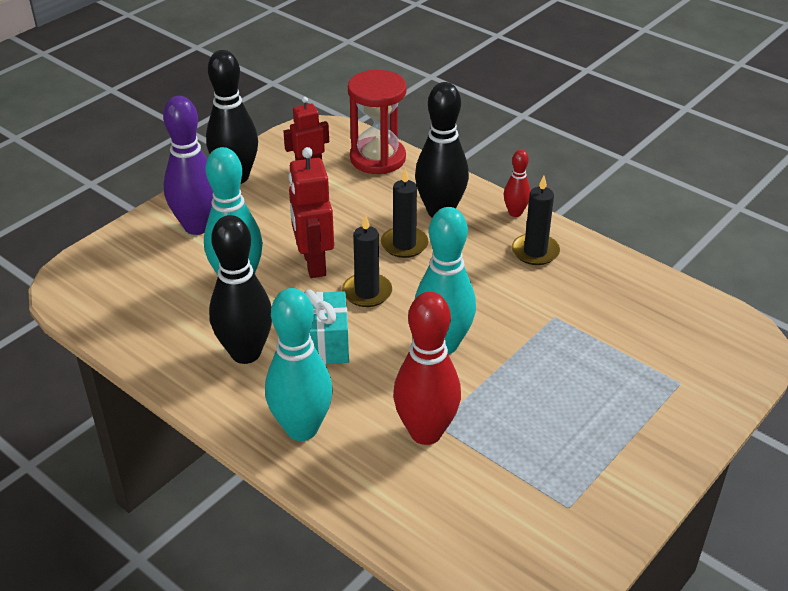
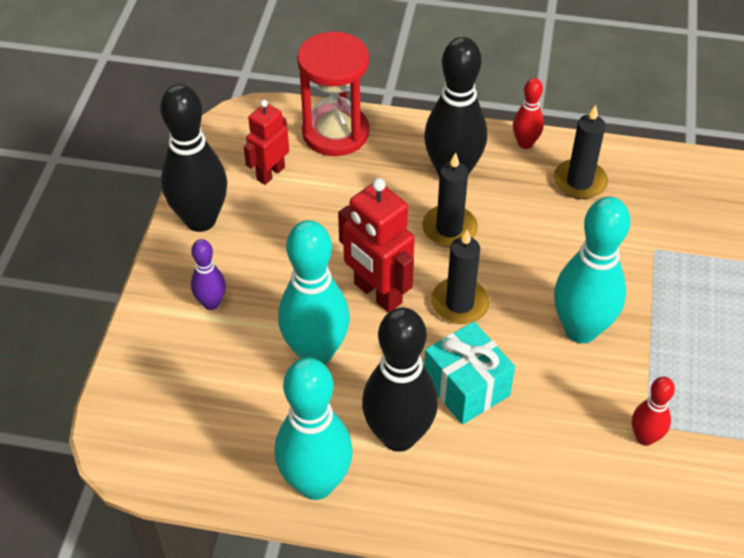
camera: 30 degrees left, 10 degrees up
purple bowling pin [163,96,213,235] -> purple bowling pin [191,239,226,310], size x0.51
turquoise bowling pin [265,288,333,441] -> turquoise bowling pin moved to [274,358,353,500]
red bowling pin [393,292,461,445] -> red bowling pin [632,377,675,446], size x0.51

